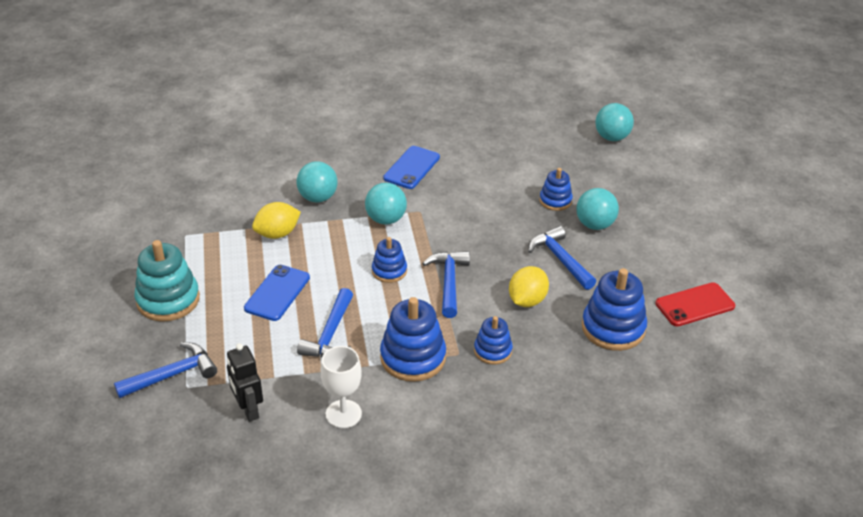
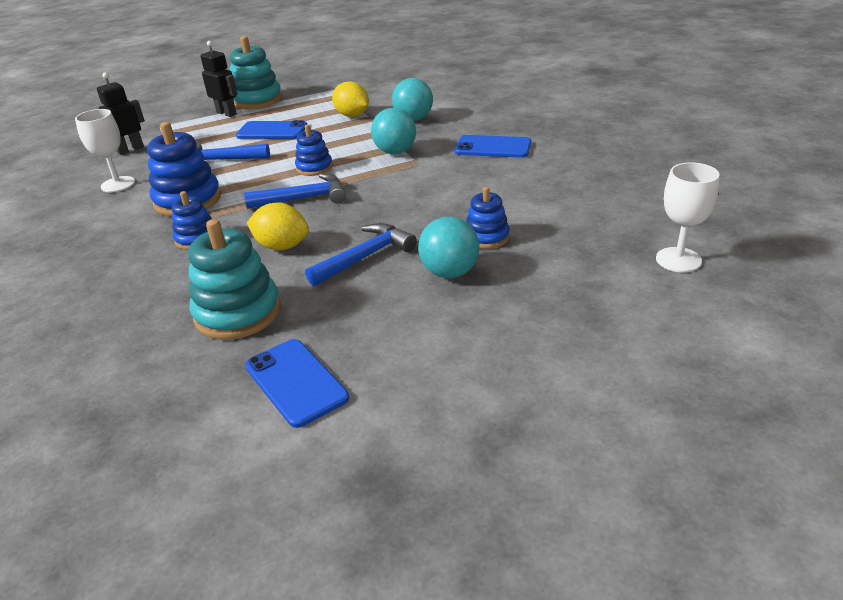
camera: 80 degrees right, 5 degrees down
blue hammer [114,342,217,398] -> none
blue stacking toy [582,268,647,351] -> turquoise stacking toy [188,219,281,340]
turquoise ball [595,103,634,141] -> white goblet [656,162,720,272]
red phone [655,282,735,327] -> blue phone [245,339,349,428]
none -> black robot [200,41,237,117]

